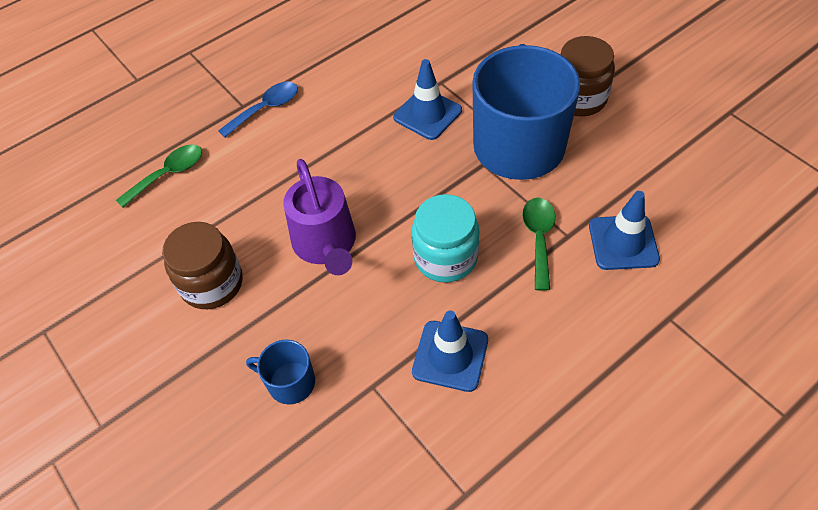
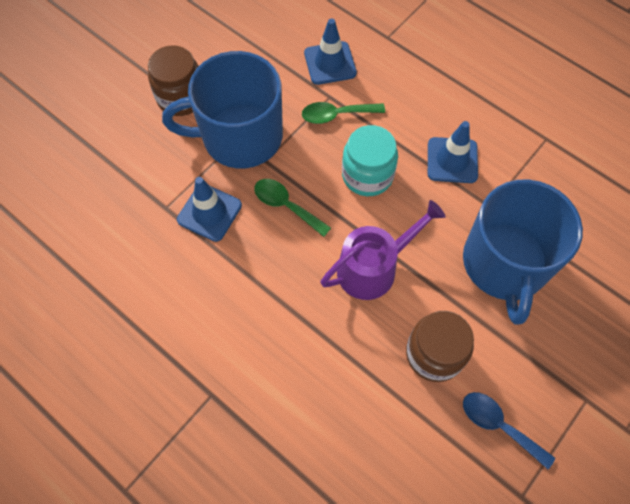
camera: 105 degrees left, 10 degrees up
green spoon [116,144,202,208] -> green spoon moved to [254,179,331,237]
blue spoon [218,82,298,137] -> blue spoon moved to [463,392,555,469]
blue mug [246,340,315,405] -> blue mug [463,180,583,325], size x2.32

